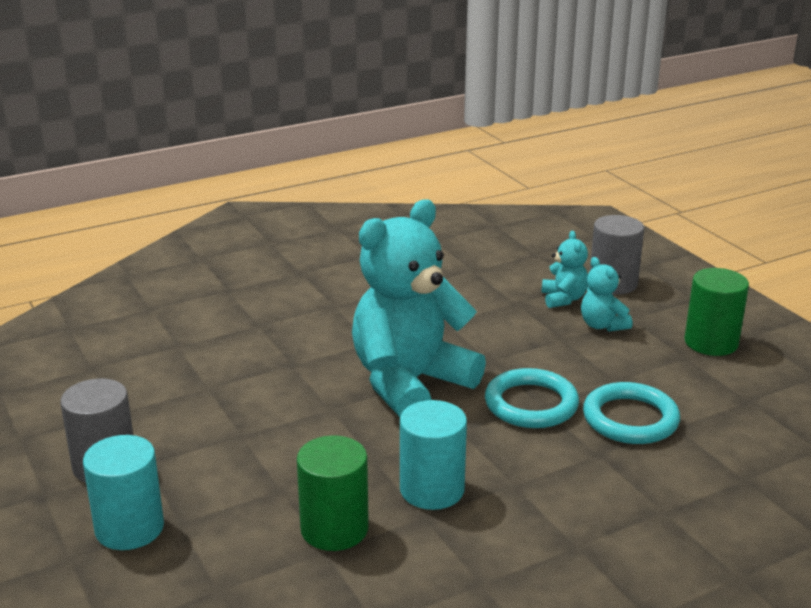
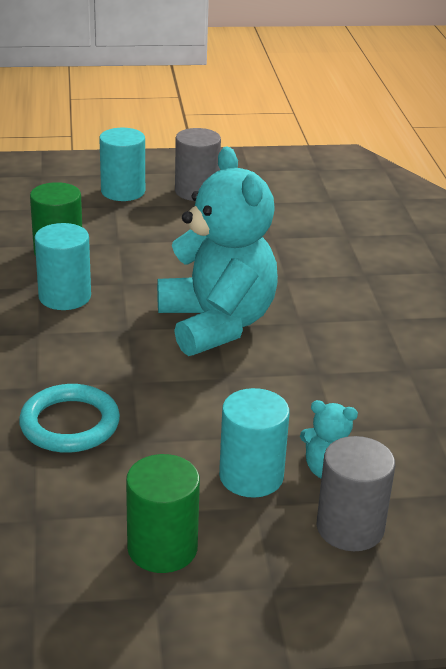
camera: 110 degrees right, 5 degrees up
turquoise ring [485,368,579,428] -> none
turquoise teddy bear [581,257,632,332] -> turquoise cylinder [219,388,290,498]

